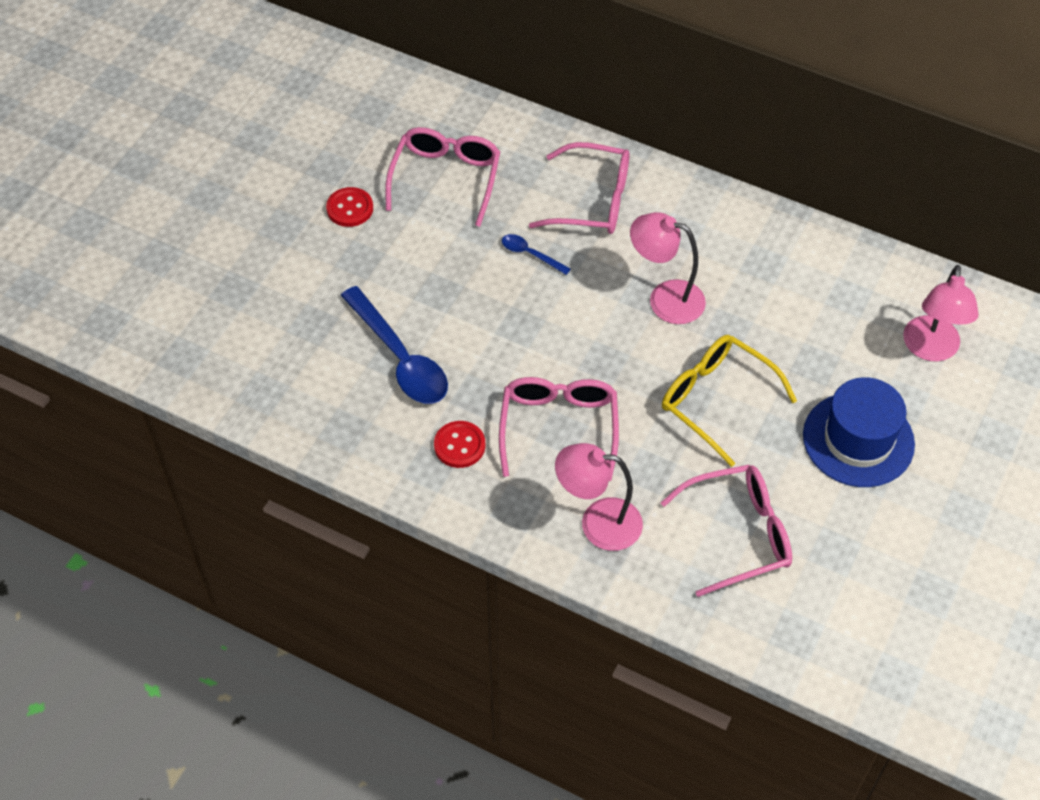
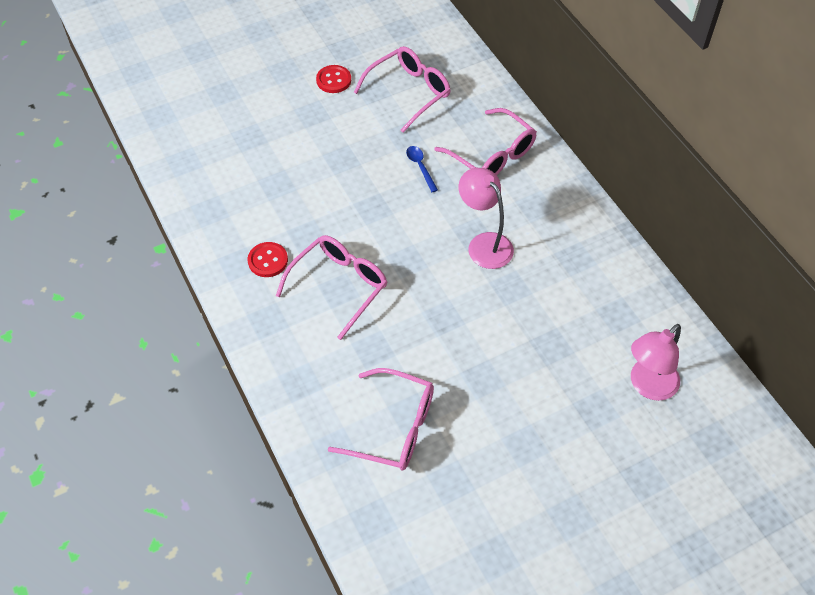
camera: 35 degrees right, 0 degrees up
blue spoon [341,286,448,404] -> none
pink lamp [555,443,643,551] -> none
yellow glasses [662,335,797,467] -> none
blue hat [803,377,915,487] -> none

